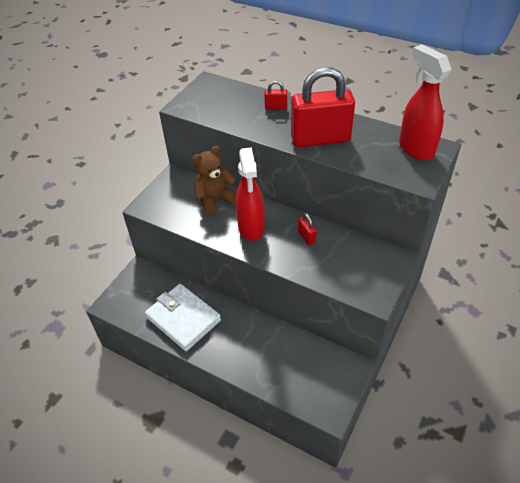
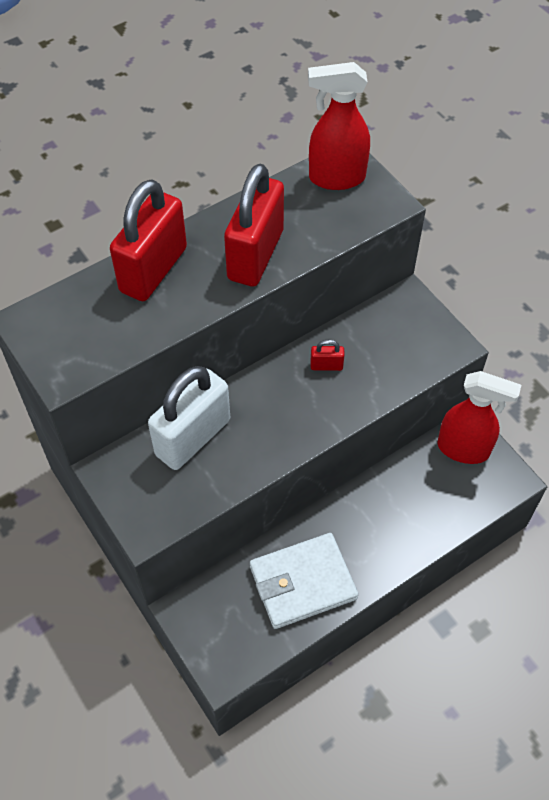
camera: 65 degrees left, 10 degrees up
brown teddy bear [192,146,237,216] -> white padlock [148,366,230,470]
red spray bottle [236,147,264,241] -> red spray bottle moved to [437,371,521,464]
red padlock [264,81,287,110] -> red padlock [110,179,187,301], size x2.44

